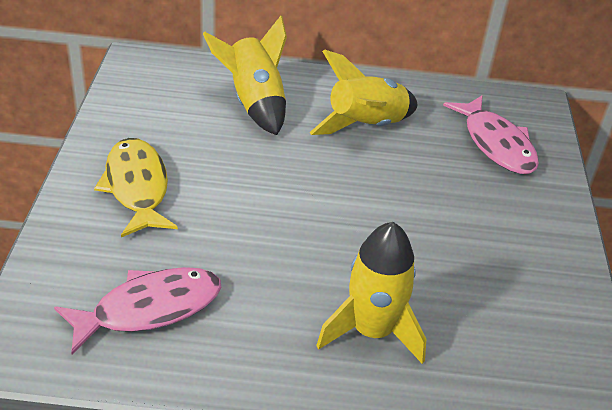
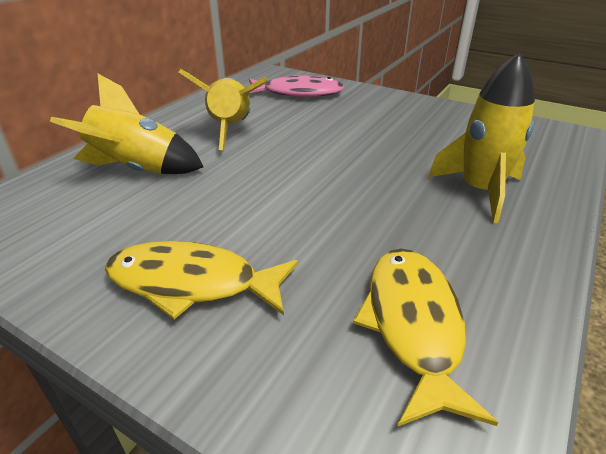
camera: 60 degrees left, 5 degrees down
pink fish [54,267,221,355] -> yellow fish [353,249,498,427]

